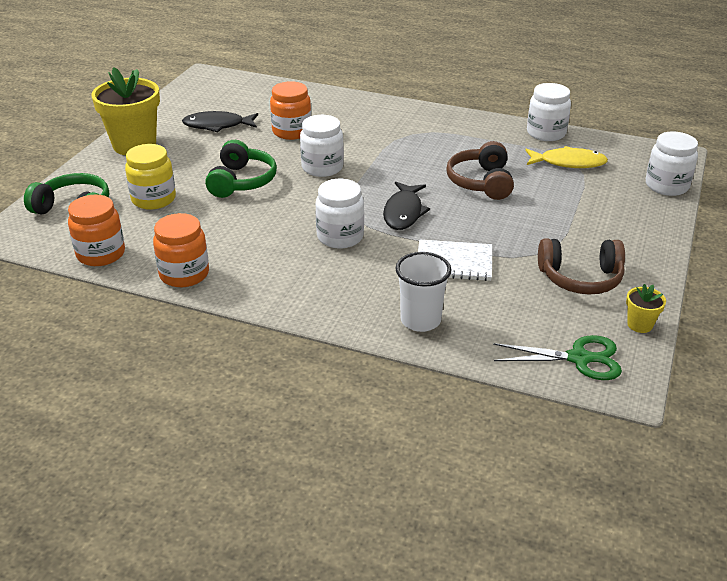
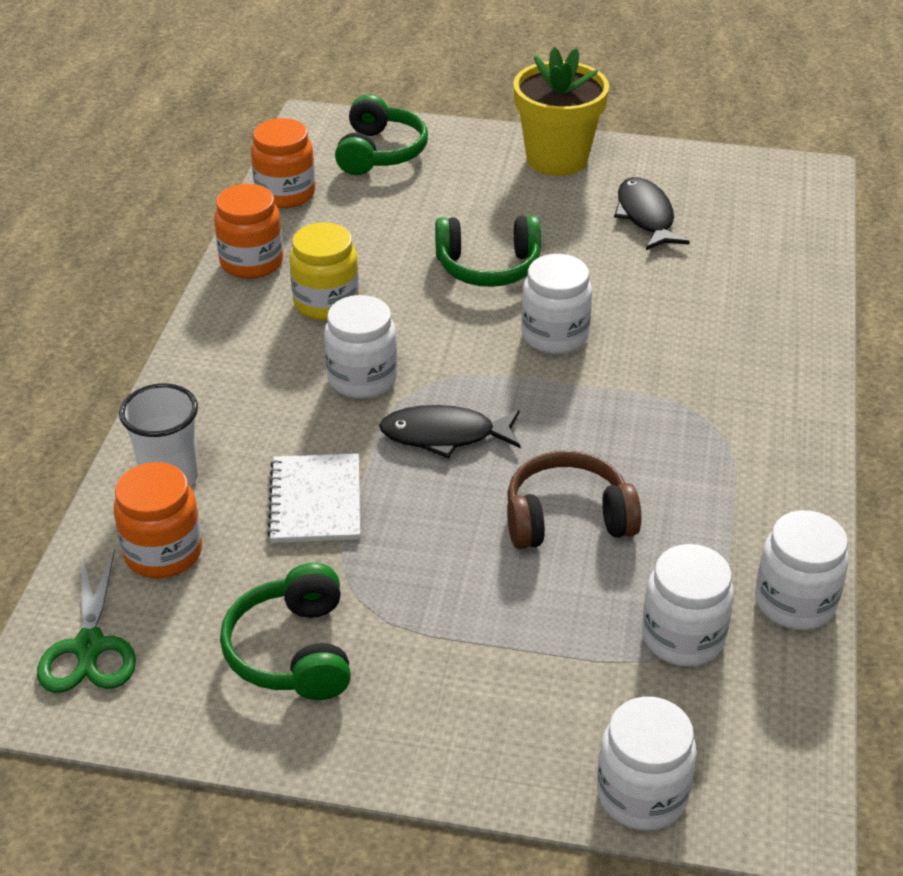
camera: 80 degrees right, 5 degrees up
yellow jar [125,144,176,210] -> yellow jar moved to [289,222,359,321]
orange jar [270,81,311,140] -> orange jar moved to [114,462,202,578]
yellow fish [525,146,608,168] -> white jar [642,544,734,667]
brown headphones [538,238,625,294] -> green headphones [220,563,351,700]
yellow flower pot [626,284,666,333] -> none

